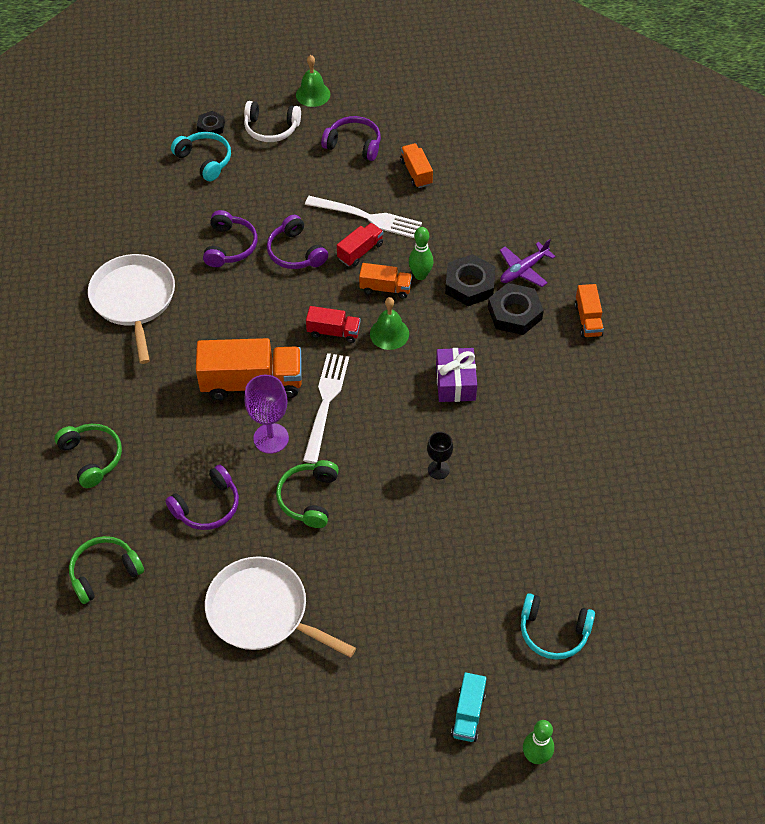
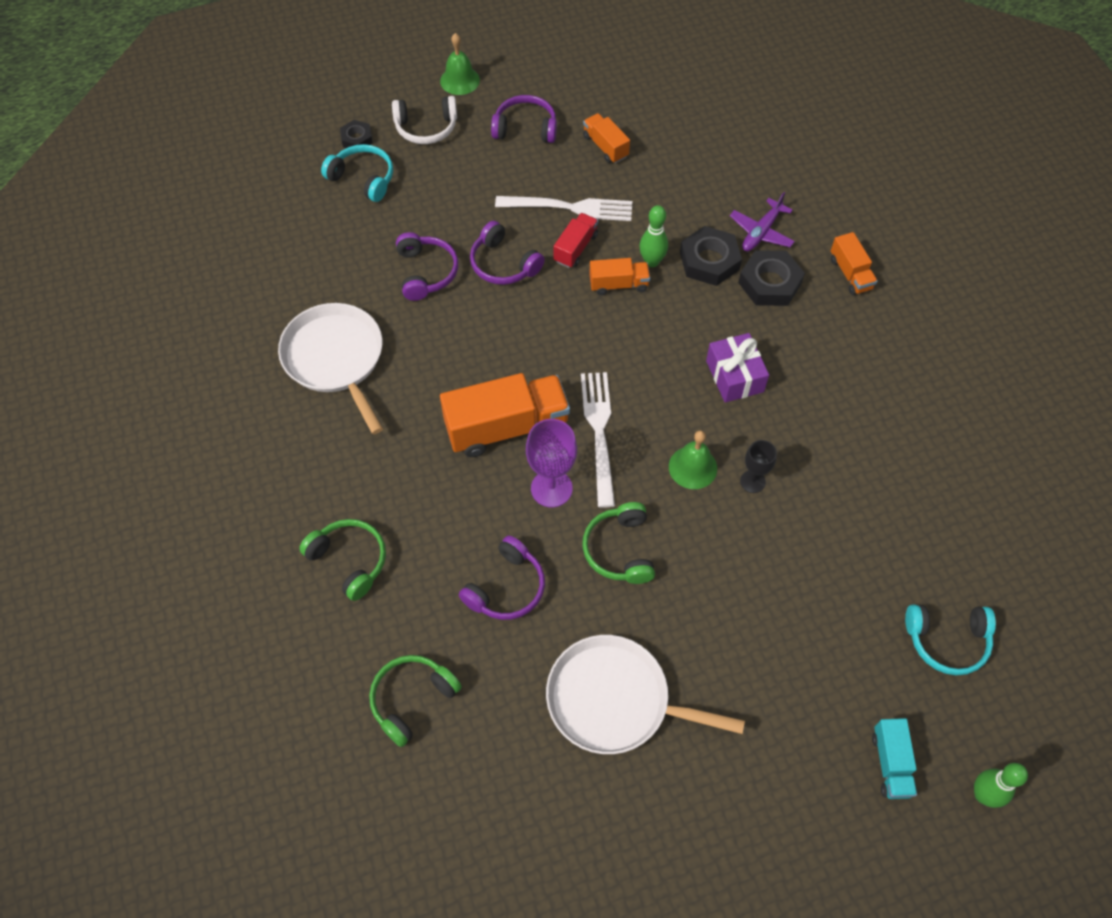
camera: 15 degrees left, 5 degrees up
red truck [306,306,361,343] -> none
green bell [370,297,409,350] -> green bell moved to [669,430,717,489]

